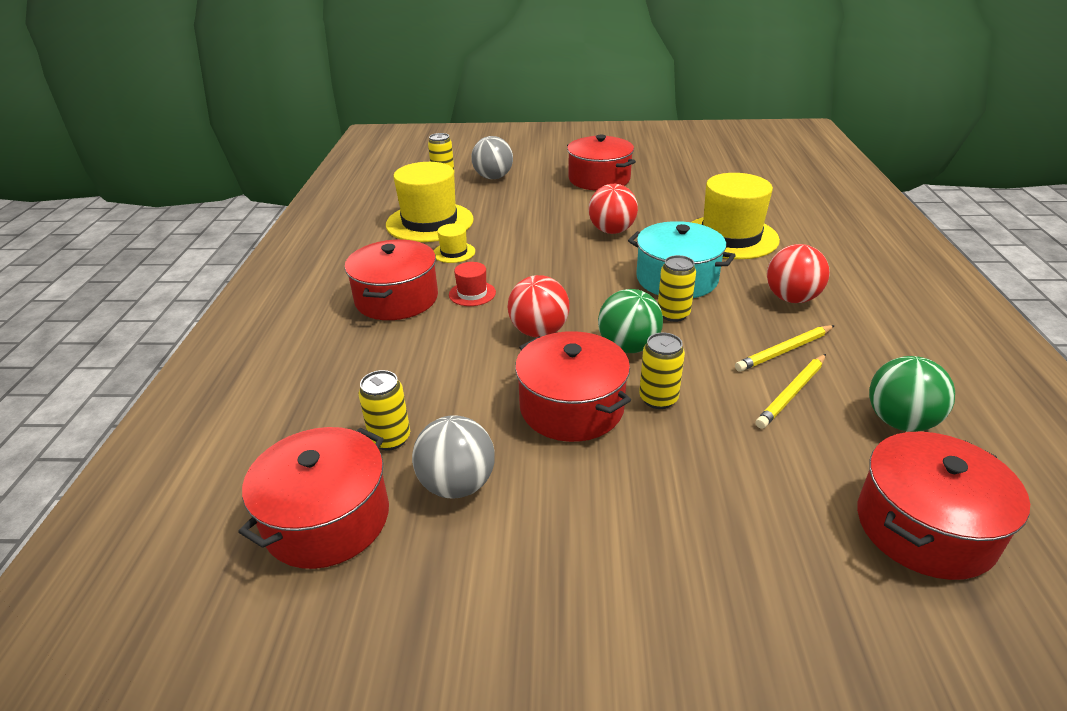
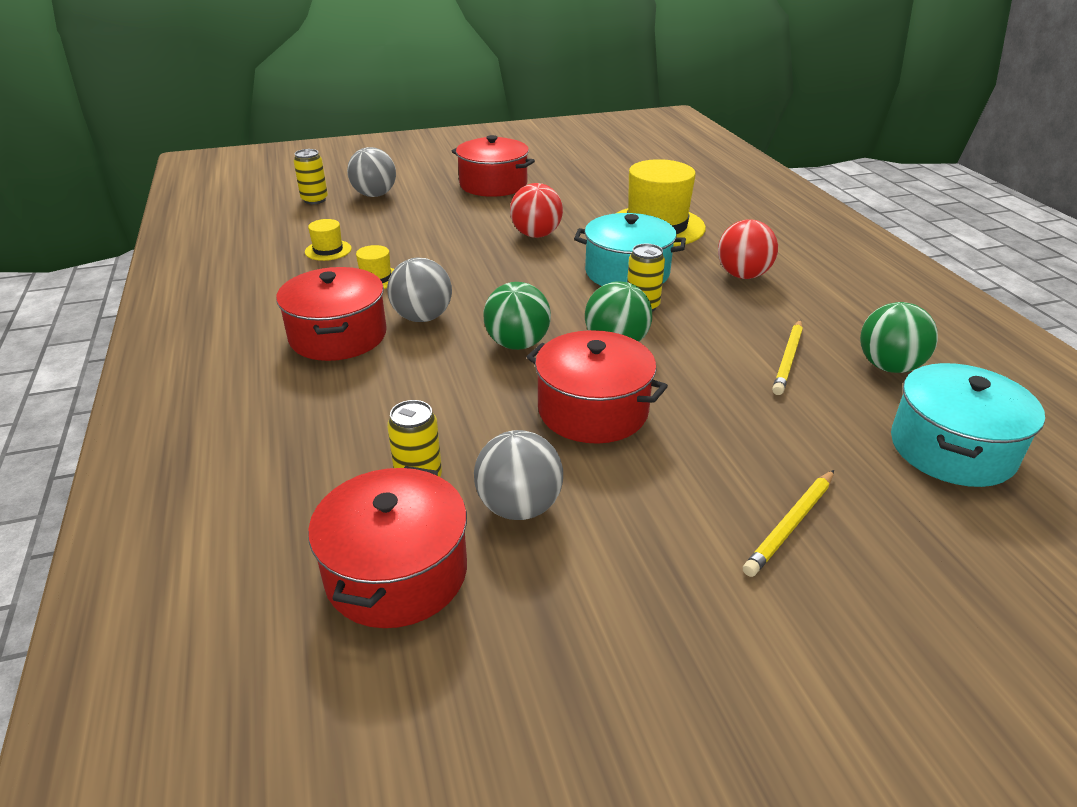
camera: 20 degrees left, 0 degrees up
yellow hat [386,162,474,242] -> yellow hat [305,219,352,261], size x0.45
red hat [449,262,496,306] -> grey ball [387,257,452,322]
red ball [508,275,569,337] -> green ball [483,282,551,350]
yellow can [639,333,685,409] -> none
yellow pencil [735,325,835,372] -> yellow pencil moved to [743,470,834,577]
red pot [857,432,1030,580] -> turquoise pot [891,363,1045,487]

